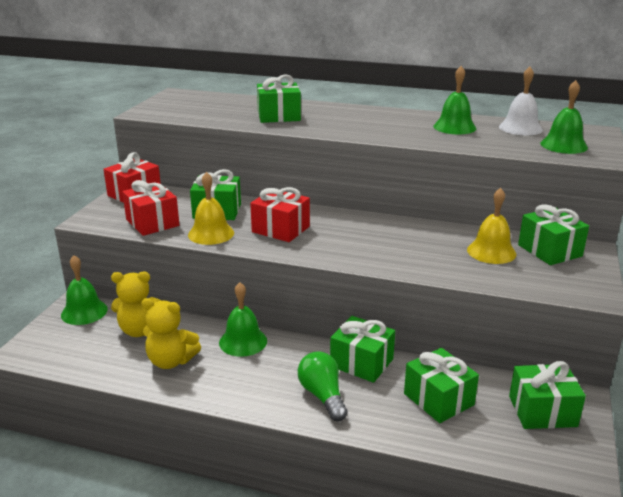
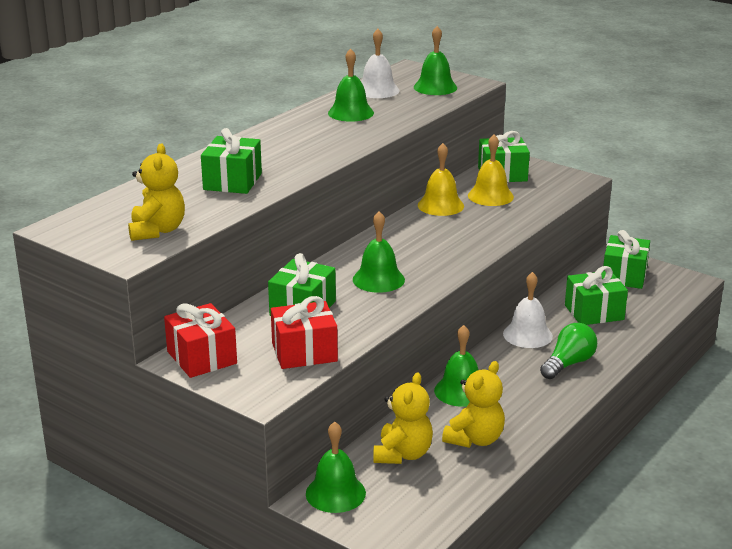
camera: 70 degrees left, 0 degrees up
yellow bell [188,172,234,245] -> yellow bell moved to [418,143,464,216]
red gift [250,187,310,242] -> green bell [353,211,405,293]
green light bulb [298,351,348,421] -> green light bulb turned 135 degrees clockwise [540,323,597,379]
green gift [330,316,395,383] -> white bell [503,272,553,348]
none -> yellow teddy bear [128,144,185,241]

